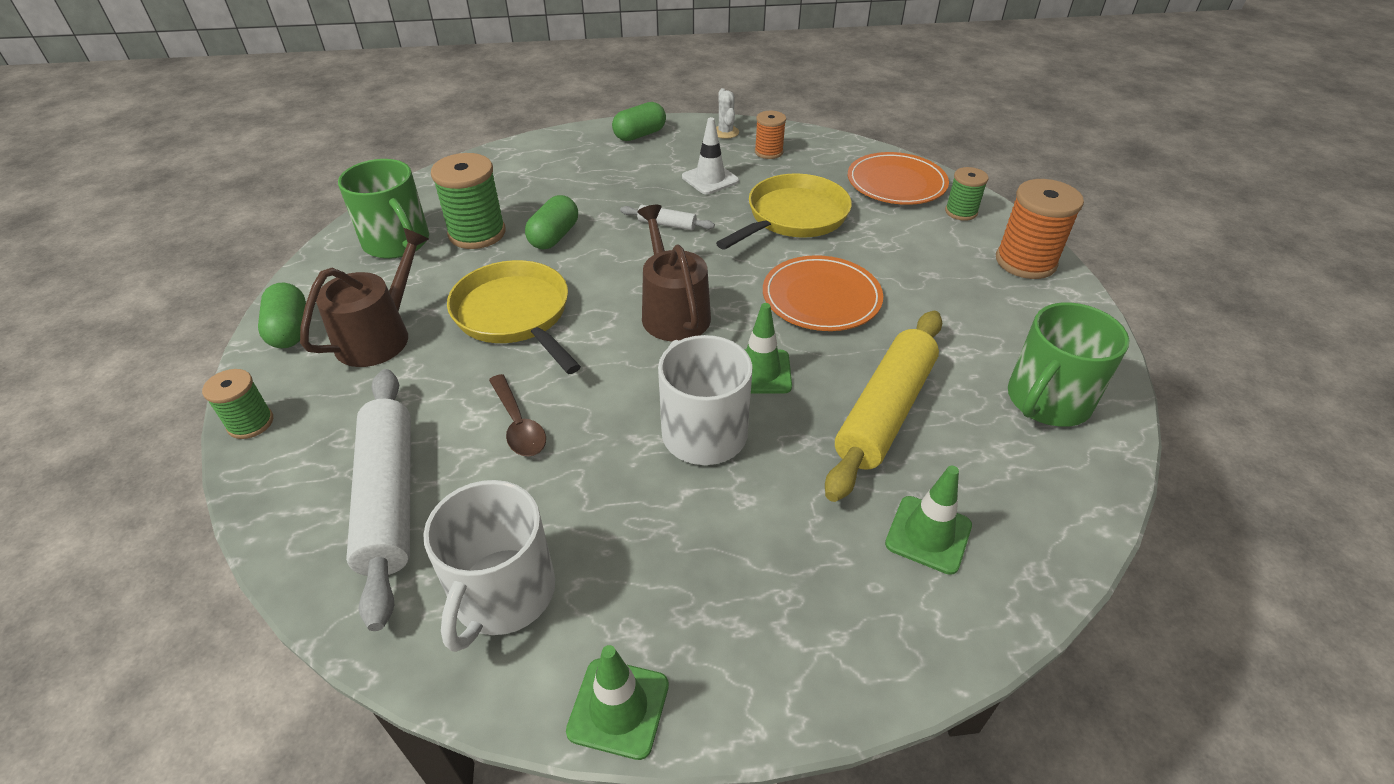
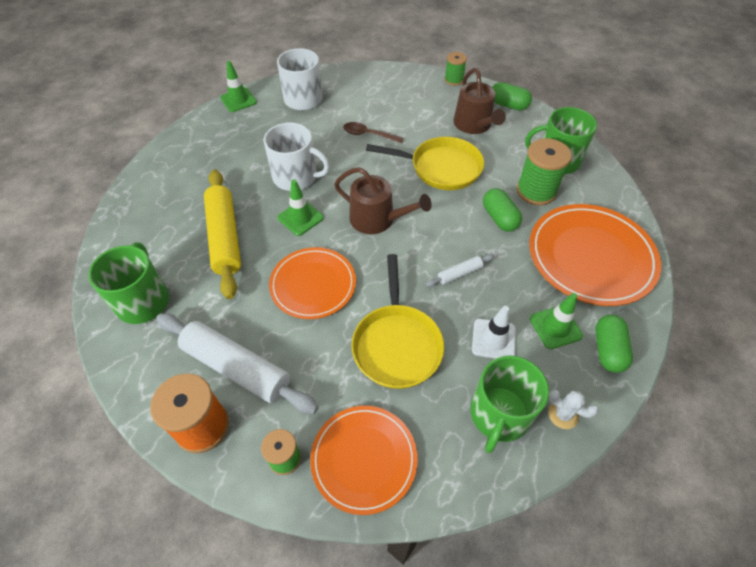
camera: 135 degrees right, 10 degrees up
white rolling pin [346,369,411,631] -> white rolling pin moved to [156,313,319,414]
orange spool [755,111,786,159] -> green mug [470,355,549,453]
green traffic cone [885,466,972,575] -> green traffic cone moved to [530,293,583,349]
none -> orange plate [529,204,661,306]

